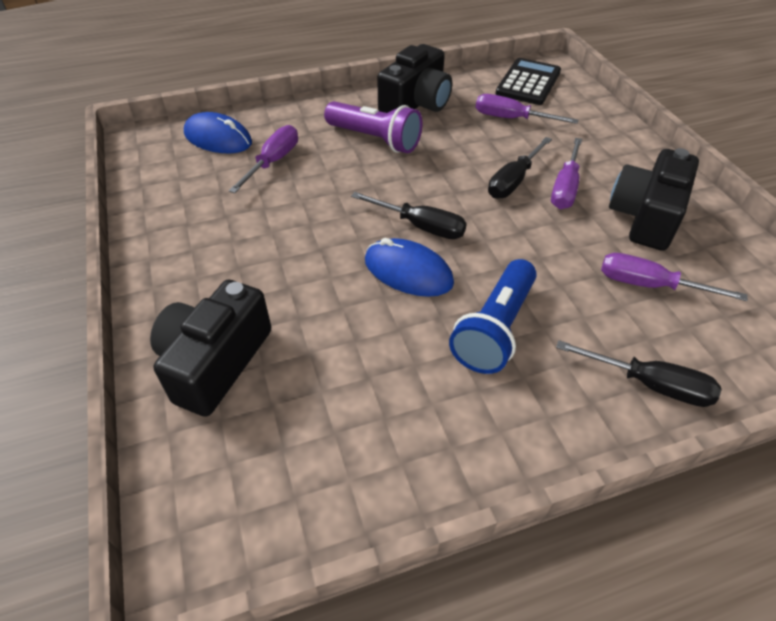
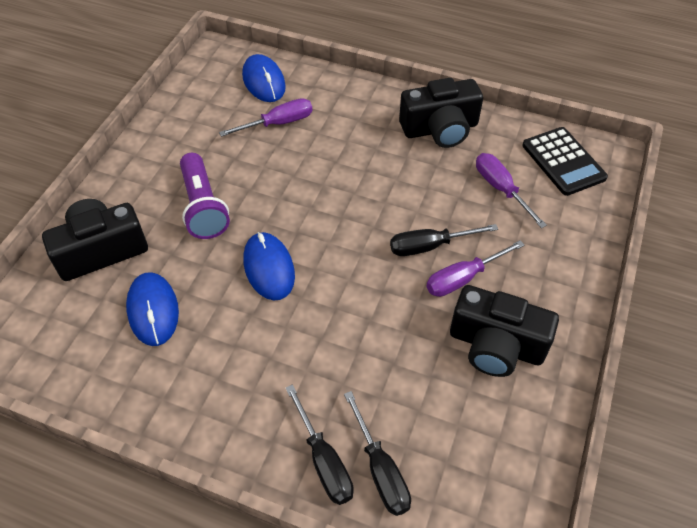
camera: 40 degrees right, 5 degrees up
purple flashlight [324,101,422,153] -> purple flashlight moved to [180,153,230,239]
black screwdriver [351,192,467,239] -> black screwdriver moved to [344,391,411,516]
blue flashlight [449,259,537,374] -> none
black calculator [495,58,561,105] -> black calculator turned 90 degrees clockwise [522,127,608,196]
purple screwdriver [601,253,748,301] -> none
black camera [609,148,699,251] -> black camera turned 135 degrees counterclockwise [450,285,559,377]
none -> blue mouse [126,272,179,346]

